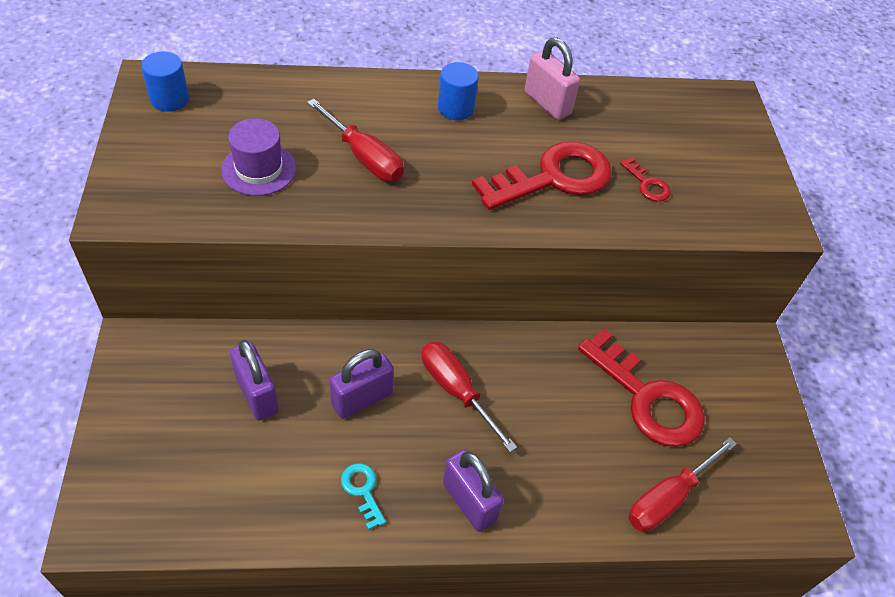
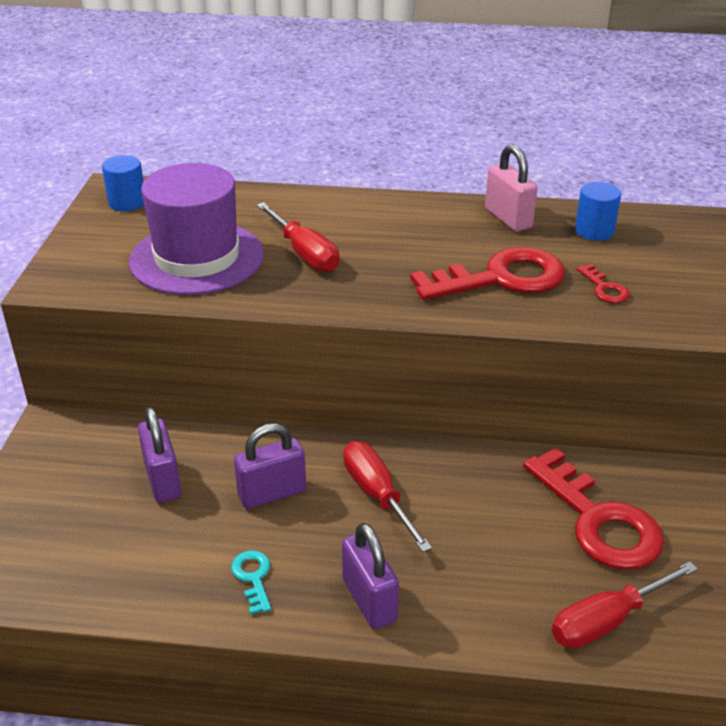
camera: 15 degrees right, 15 degrees down
purple hat [221,118,296,196] -> purple hat [129,163,264,295], size x1.80
blue cylinder [438,62,479,120] -> blue cylinder moved to [575,182,621,241]

